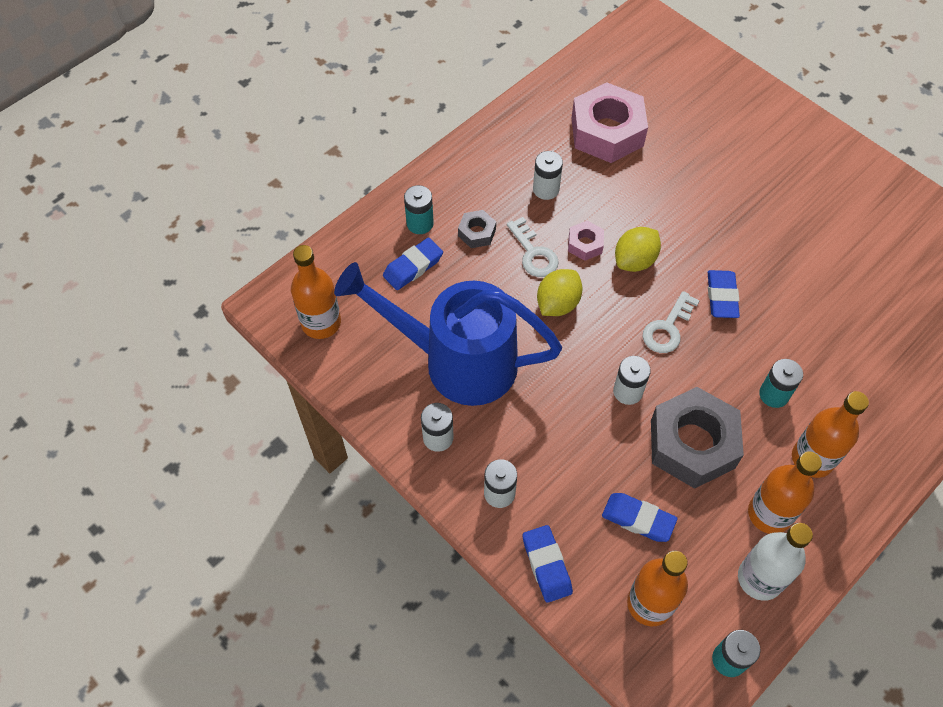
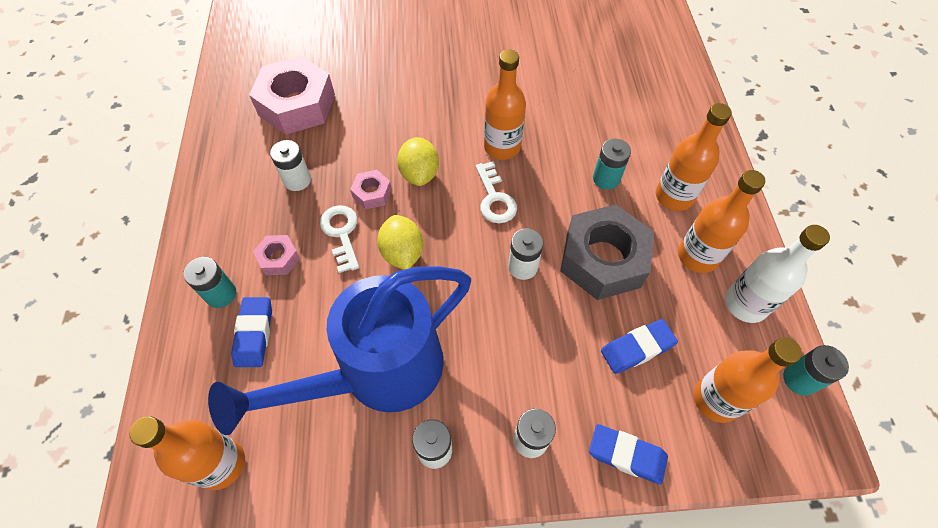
camera: 50 degrees left, 0 degrees up
grey nut [458,210,496,248] -> pink nut [253,235,300,275]
white key [507,217,559,277] -> white key turned 120 degrees counterclockwise [320,205,359,273]
blue eraser [708,270,740,318] -> orange bottle [484,50,526,160]

